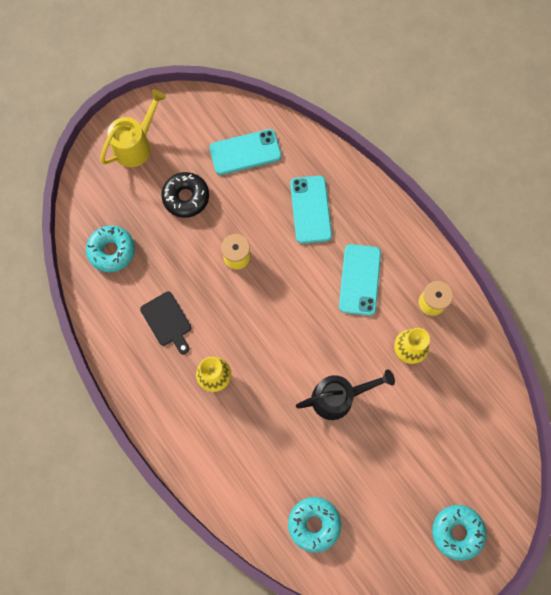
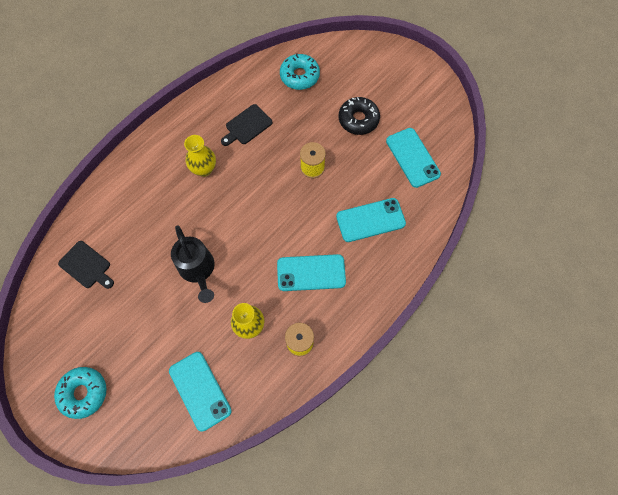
camera: 80 degrees right, 5 degrees down
yellow watering can [100,89,166,167] -> none
turquoise donut [288,497,341,553] -> black cutting board [58,241,114,289]
none -> turquoise phone [169,352,232,431]

